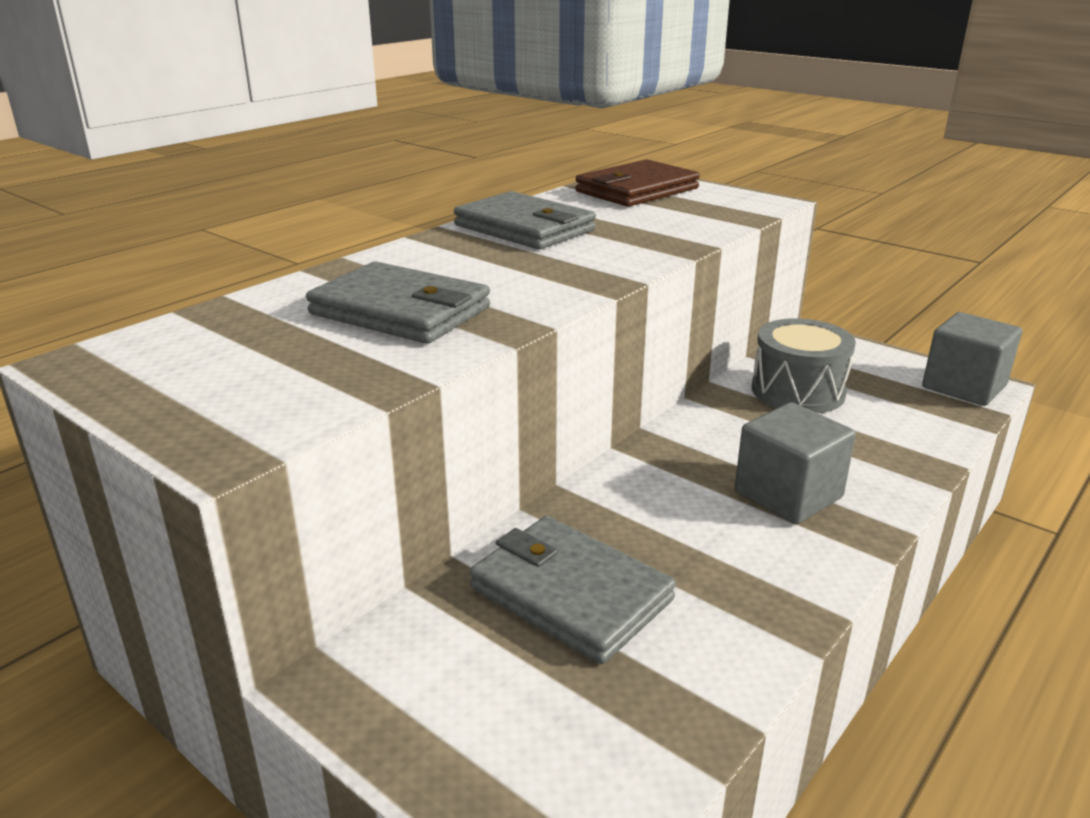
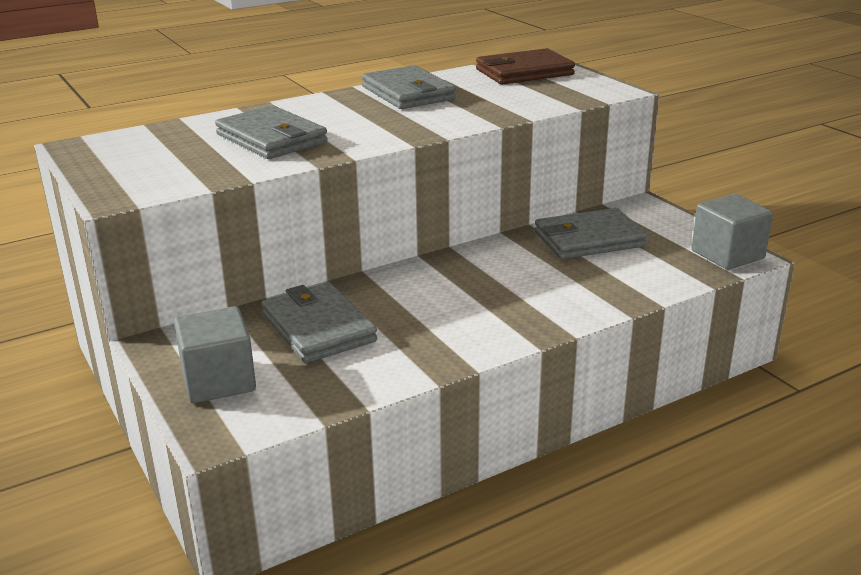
camera: 20 degrees right, 0 degrees up
grey cube [735,402,856,524] -> grey cube moved to [174,306,256,403]
grey drum [752,318,856,413] -> grey wallet [535,208,647,259]

